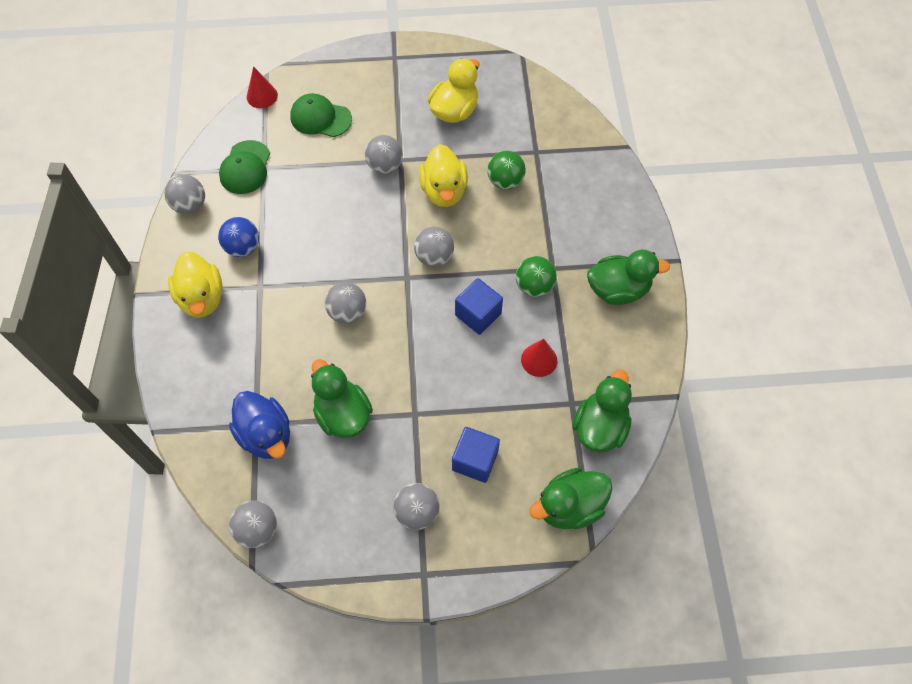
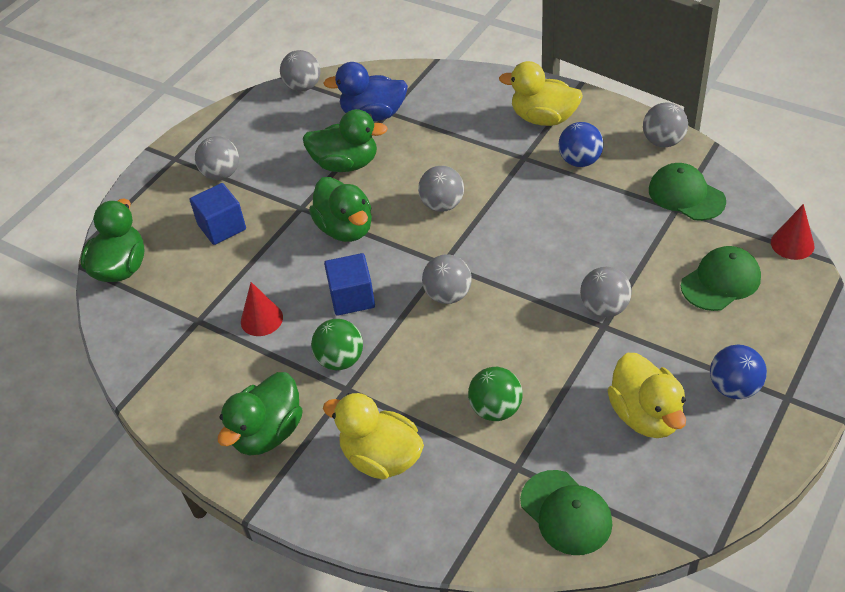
camera: 130 degrees right, 15 degrees down
yellow duck [419,144,468,207] -> yellow duck moved to [323,393,424,480]
green duck [572,370,632,453] -> green duck moved to [309,177,372,242]
none -> green cap [520,470,613,555]
none -> blue ball [710,345,767,399]

